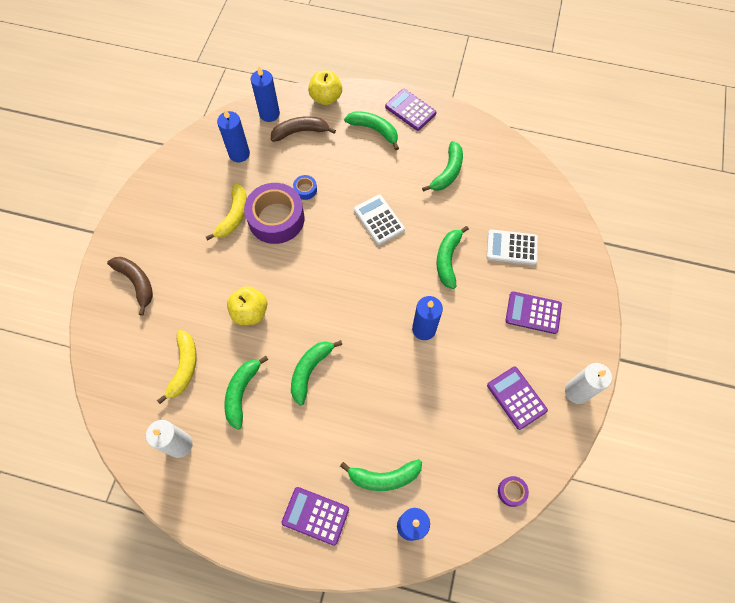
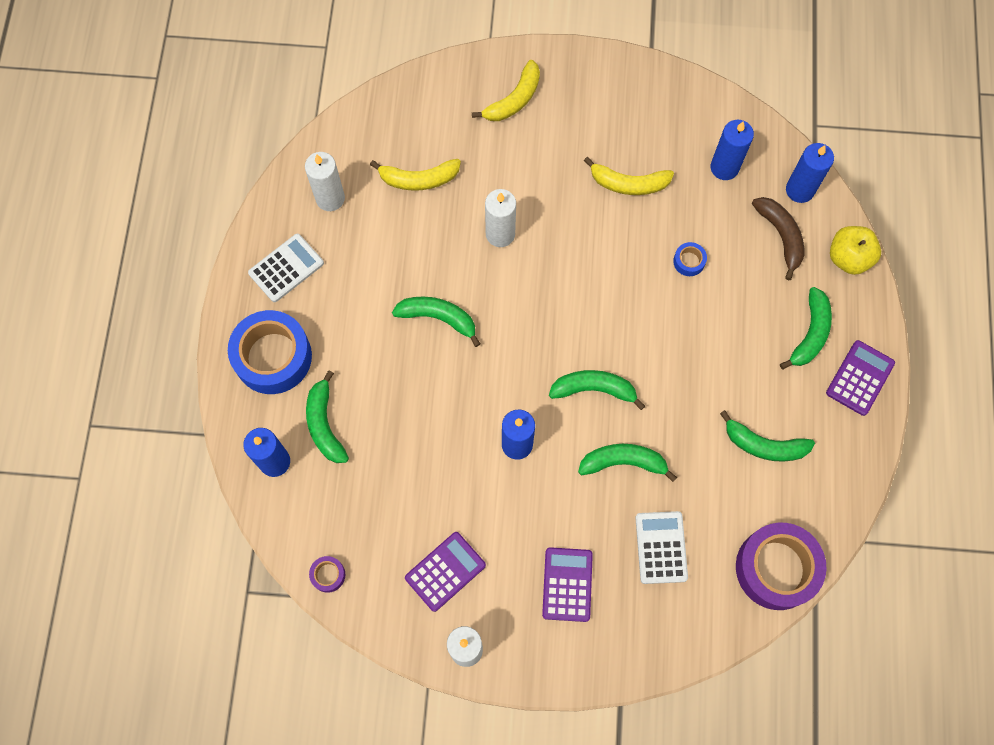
camera: 80 degrees right, 5 degrees up
brown banana [107,257,153,316] -> yellow banana [472,60,540,121]
green banana [224,356,268,430] -> green banana moved to [549,370,645,410]
yellow apple [227,286,267,325] -> white candle [485,189,516,247]
purple tape [244,183,305,244] -> purple tape moved to [736,523,827,610]
purple calculator [281,487,349,546] -> blue tape [228,310,312,394]
white calculator [354,194,405,245] -> white calculator moved to [248,234,324,302]

